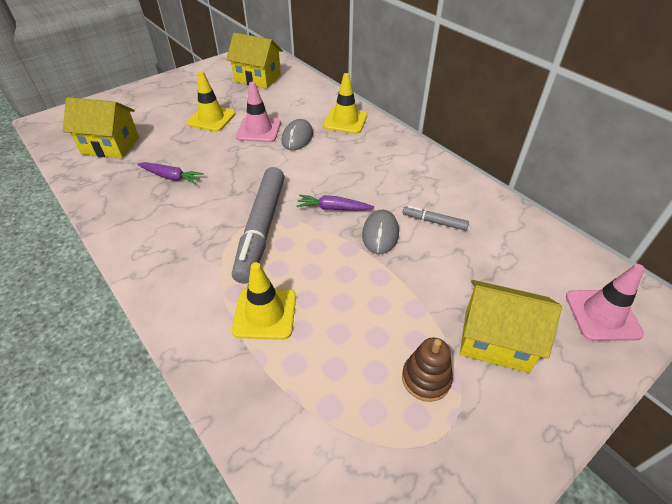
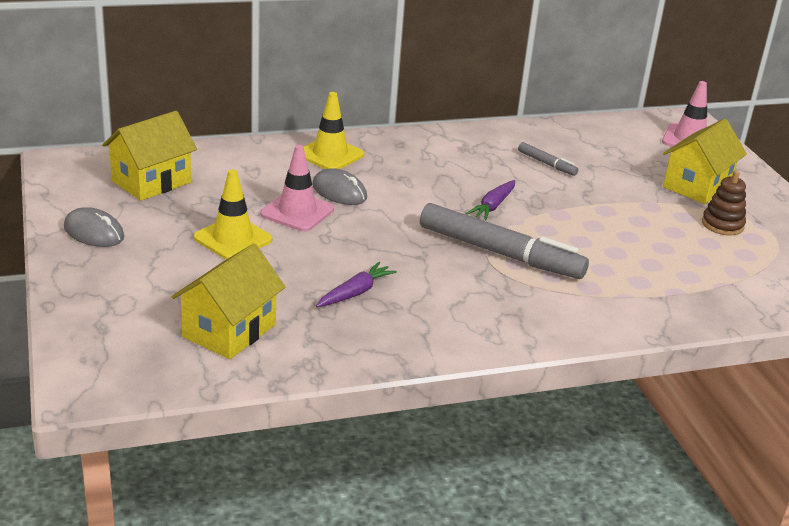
camera: 70 degrees left, 15 degrees down
yellow traffic cone [232,262,296,340] -> none
grey mouse [362,210,399,254] -> grey mouse moved to [64,207,124,247]
grey marker [402,206,469,231] -> grey marker turned 90 degrees counterclockwise [518,142,578,176]

